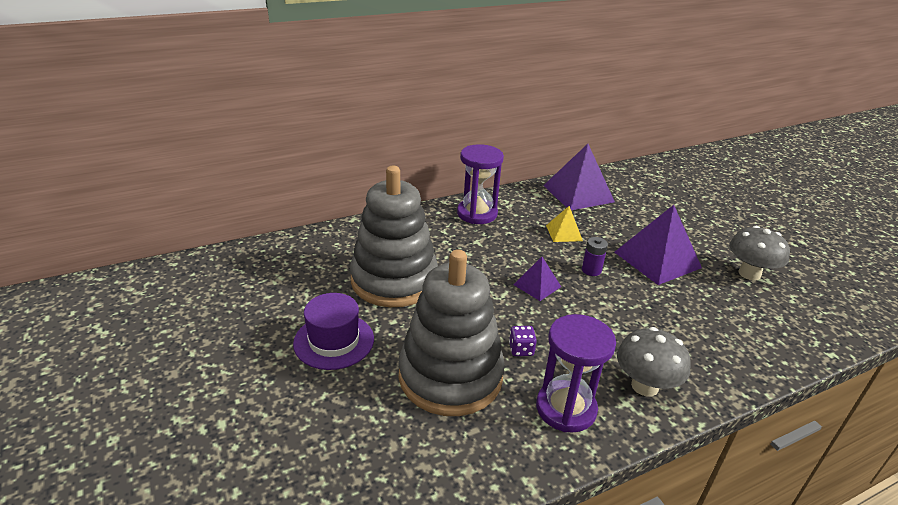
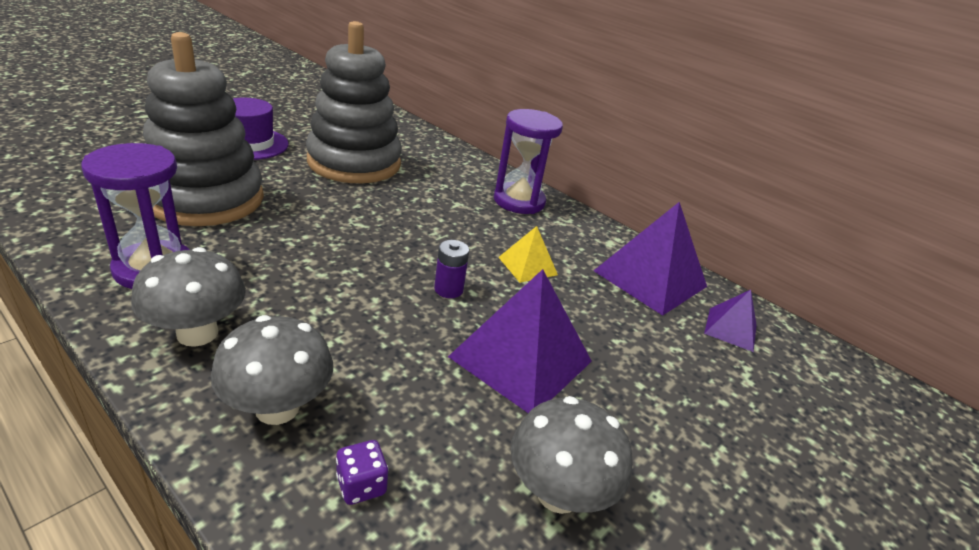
camera: 65 degrees right, 0 degrees up
purple dice [509,326,537,356] -> purple dice moved to [336,440,388,505]
purple pyramid [514,257,561,301] -> purple pyramid moved to [704,290,757,352]
none -> grey mushroom [211,315,333,425]

